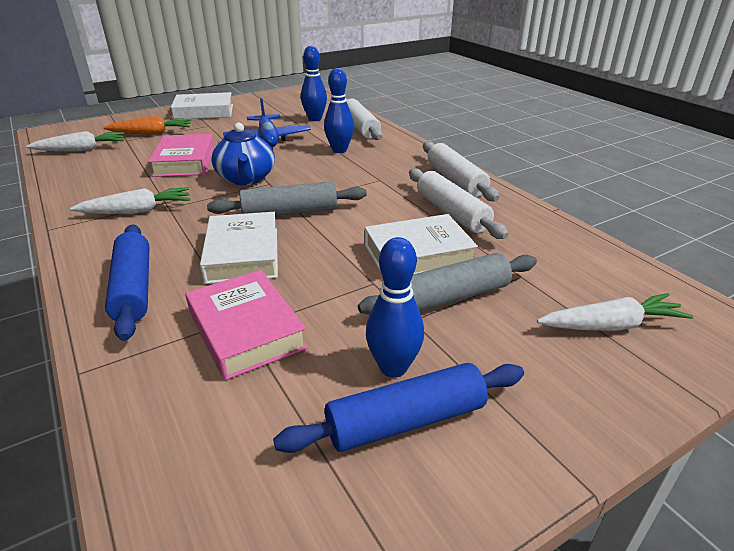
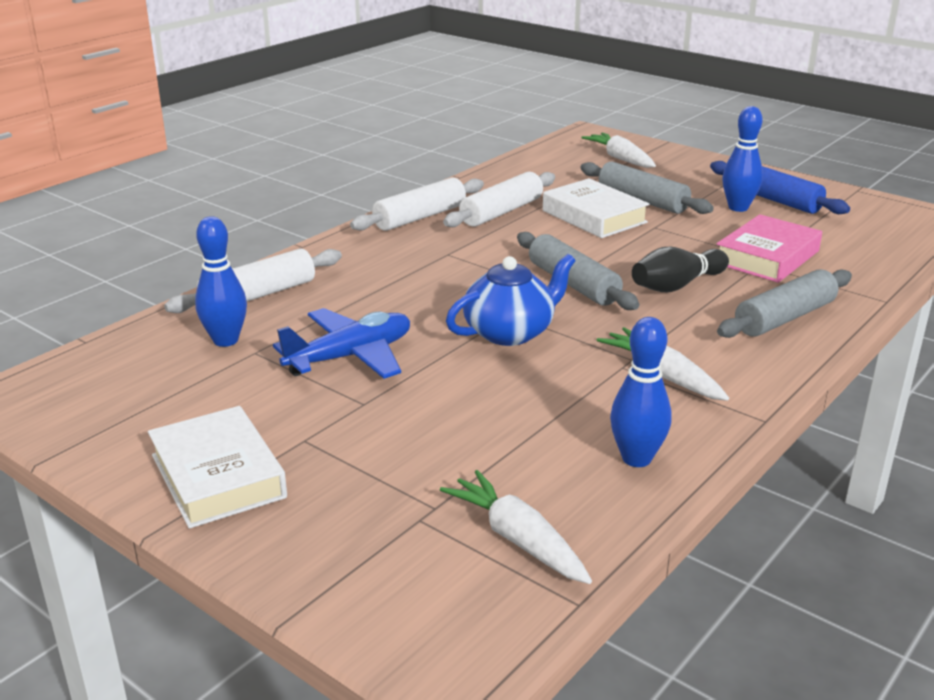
camera: 110 degrees left, 5 degrees down
orange carrot [104,116,191,135] -> none
blue rolling pin [105,224,149,341] -> grey rolling pin [717,269,852,338]
pink book [148,134,215,177] -> none
white book [200,212,278,284] -> black bowling pin [632,247,729,292]
blue bowling pin [324,68,354,153] -> blue bowling pin moved to [610,317,672,467]

